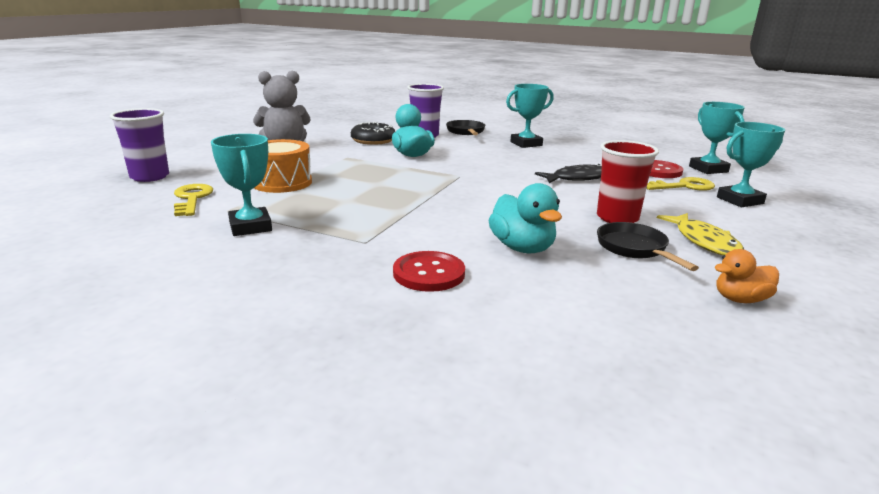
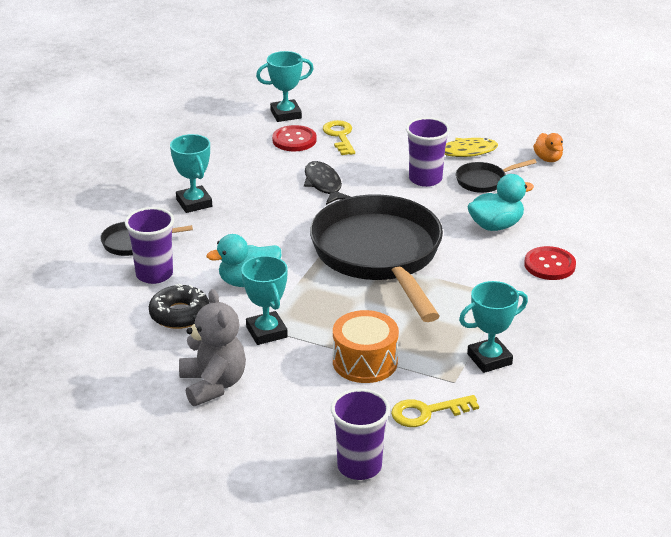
camera: 90 degrees left, 10 degrees up
red cup [597,140,659,223] -> purple cup [406,117,450,187]
turquoise trophy [717,122,785,207] -> turquoise trophy moved to [241,256,288,345]
none -> black pan [310,194,443,322]

